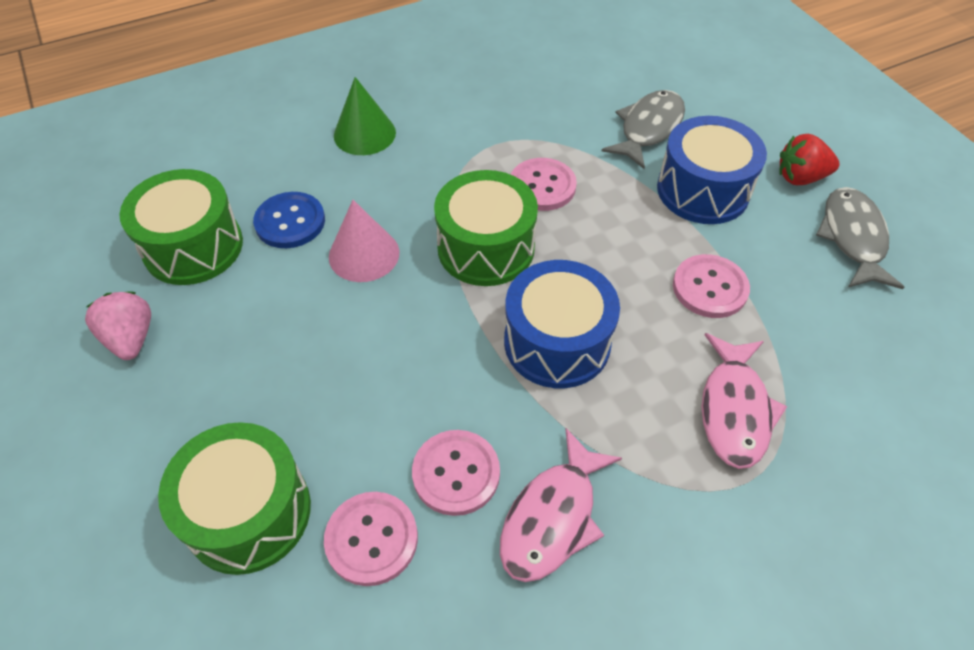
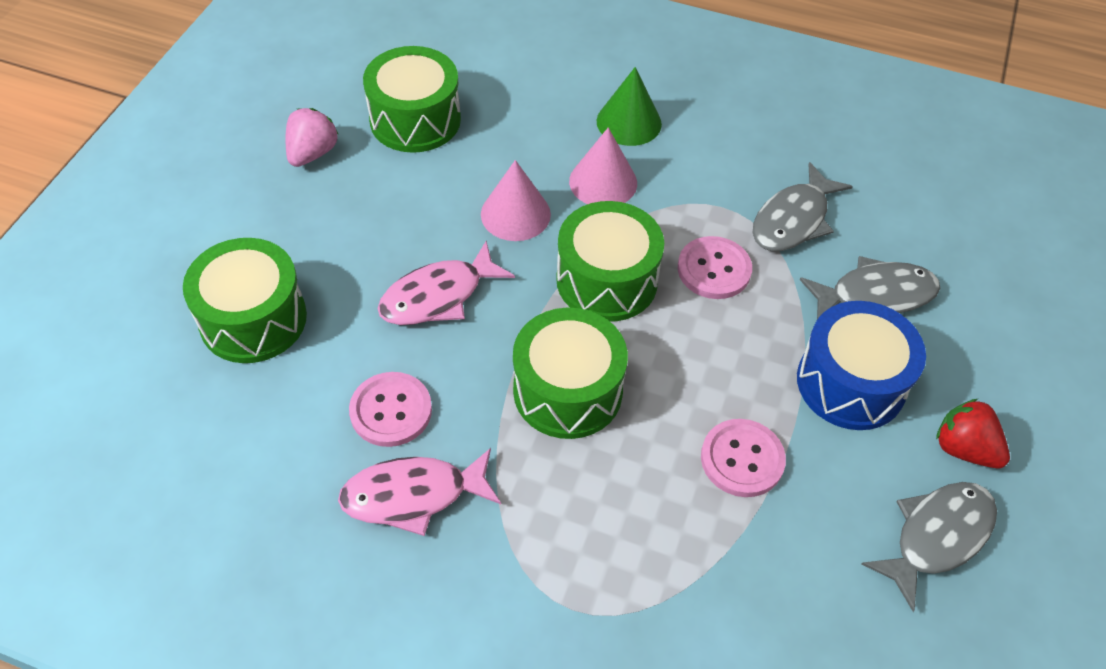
camera: 45 degrees right, 0 degrees up
blue button [253,192,325,248] -> none
pink button [324,492,418,586] -> none
blue drum [504,260,620,388] -> green drum [513,308,628,439]
pink fish [702,333,787,469] -> pink fish moved to [377,241,515,325]
none -> pink cone [569,128,637,204]
none -> grey fish [753,162,853,251]

